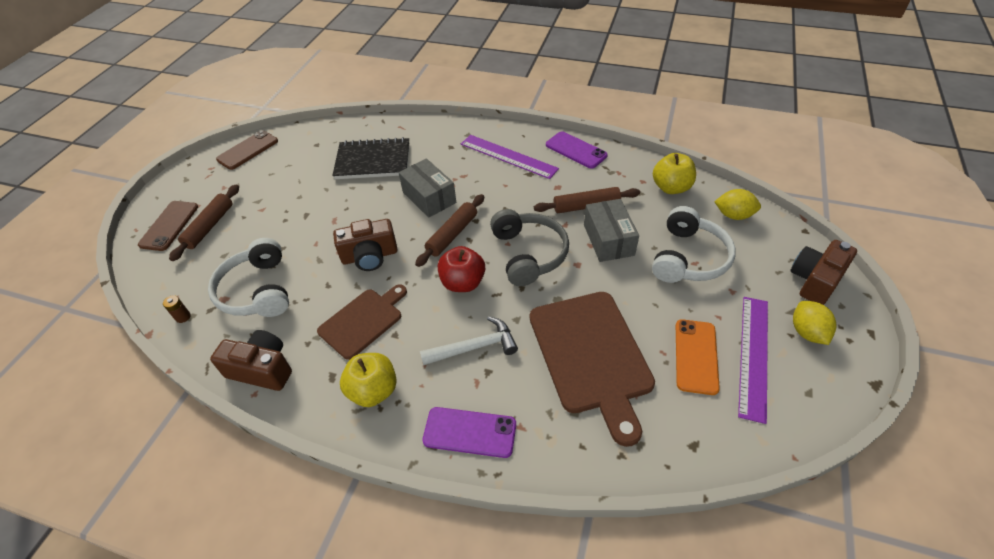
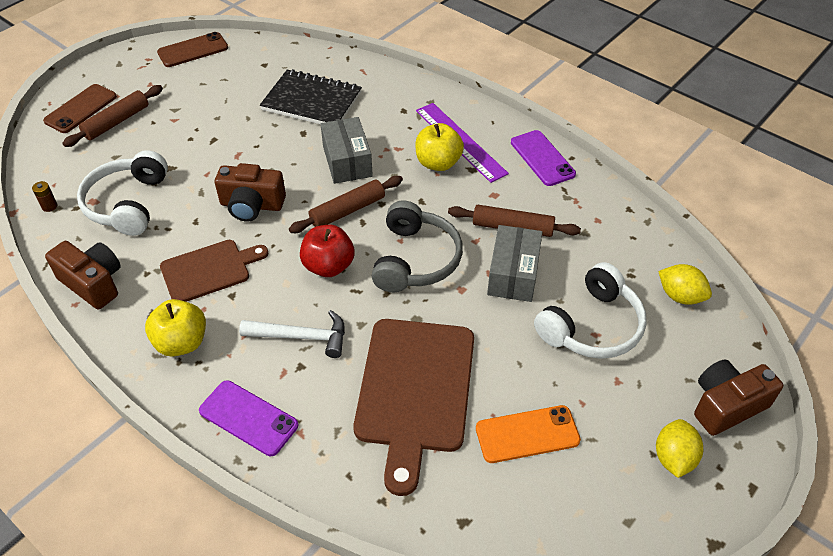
camera: 20 degrees right, 0 degrees up
yellow apple [653,153,696,194] -> yellow apple moved to [415,123,464,171]
orange phone [676,319,720,395] -> orange phone turned 45 degrees clockwise [476,405,581,463]
purple ruler [738,297,768,424] -> none

